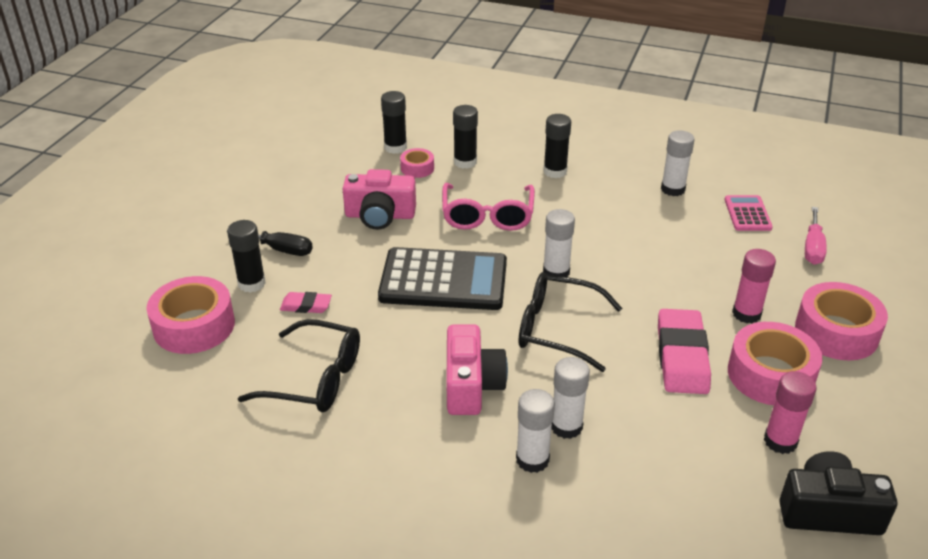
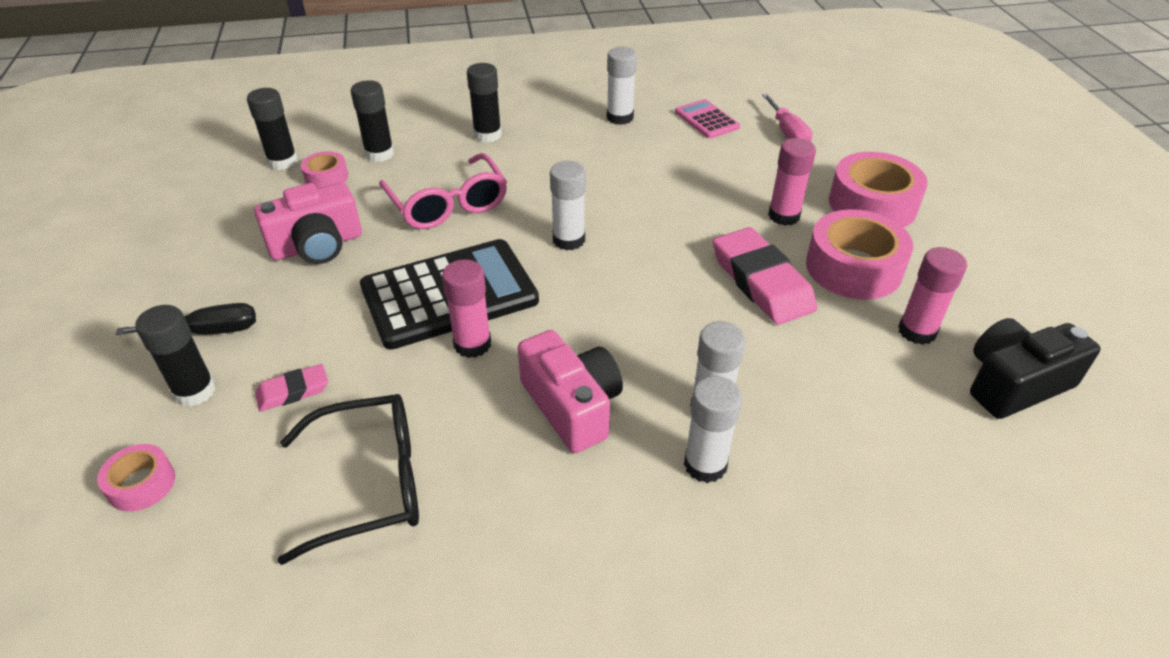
camera: 30 degrees left, 5 degrees up
pink tape [146,276,235,354] -> pink tape [97,444,175,512], size x0.52
black glasses [519,272,622,372] -> none
none -> pink glue stick [442,259,491,358]

